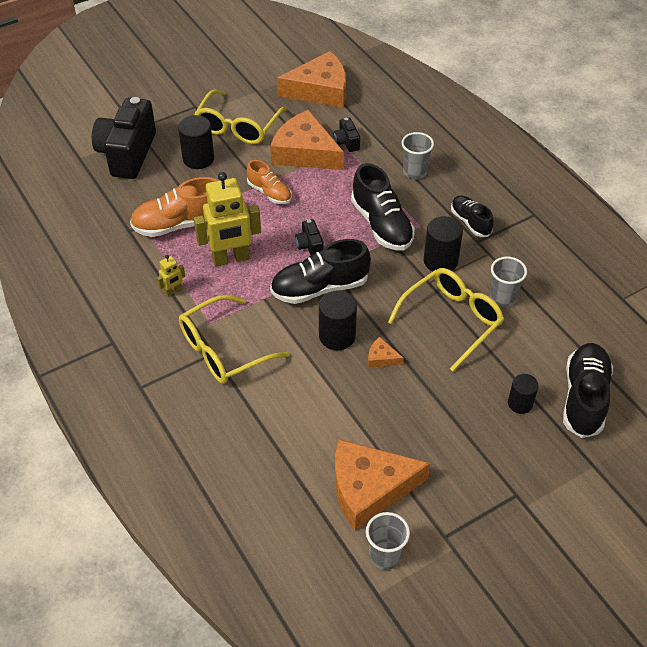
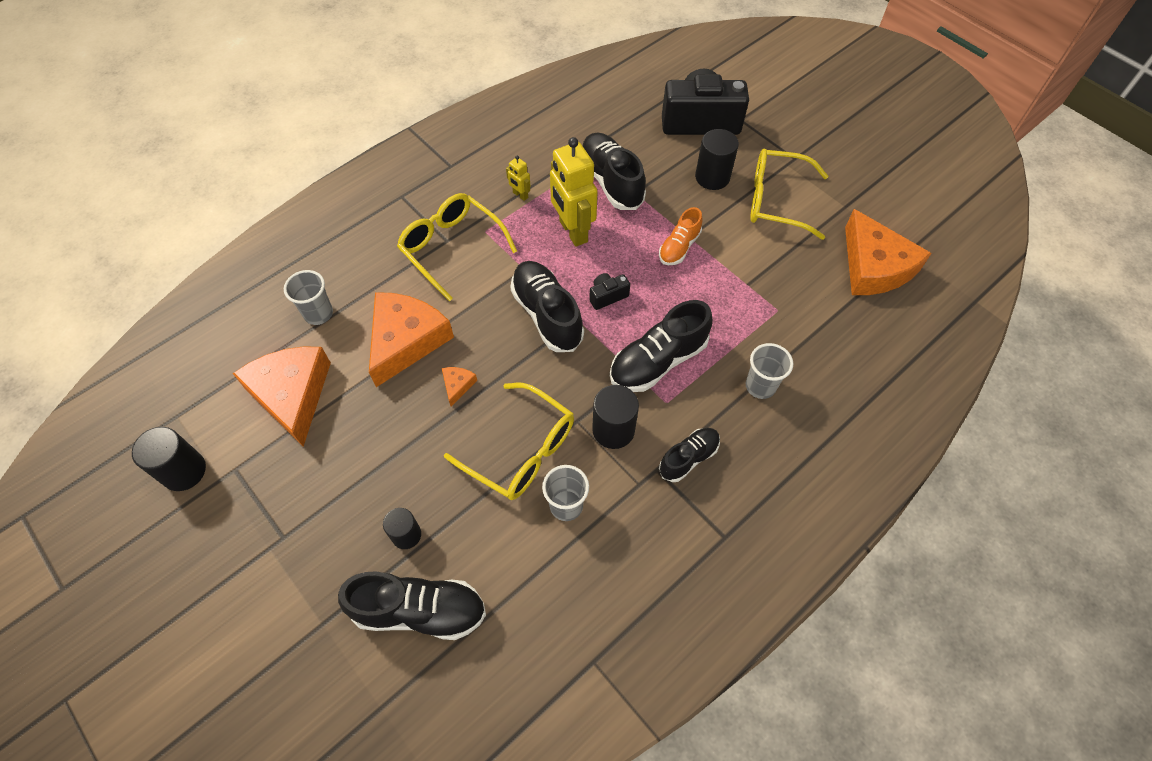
camera: 80 degrees right, 10 degrees up
orange shoe [130,177,219,237] -> black shoe [582,132,646,210]
orange cheese [270,110,344,170] -> orange cheese moved to [369,292,454,387]
black cylinder [319,290,357,350] -> black cylinder moved to [132,427,206,491]
black camera [334,118,360,152] -> none
grey cup [366,512,410,570] -> grey cup moved to [284,270,333,325]

